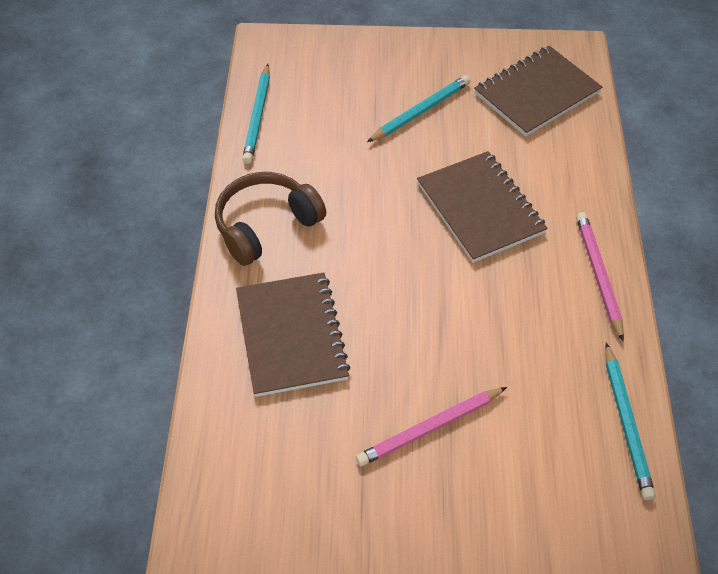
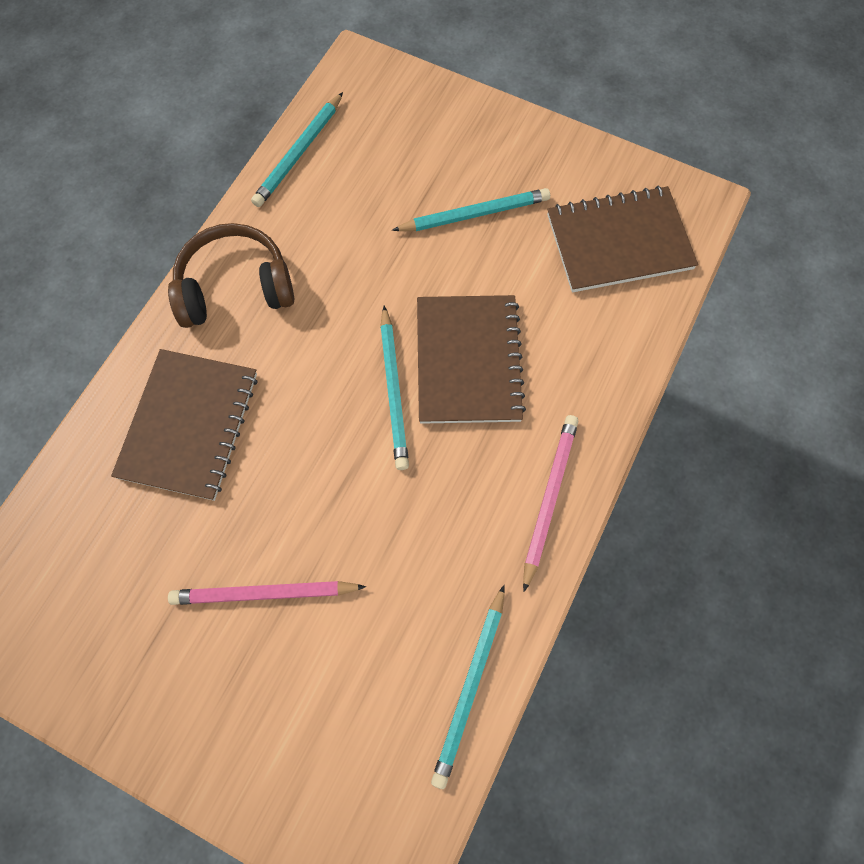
camera: 25 degrees right, 15 degrees up
none -> turquoise pencil [380,305,409,470]

